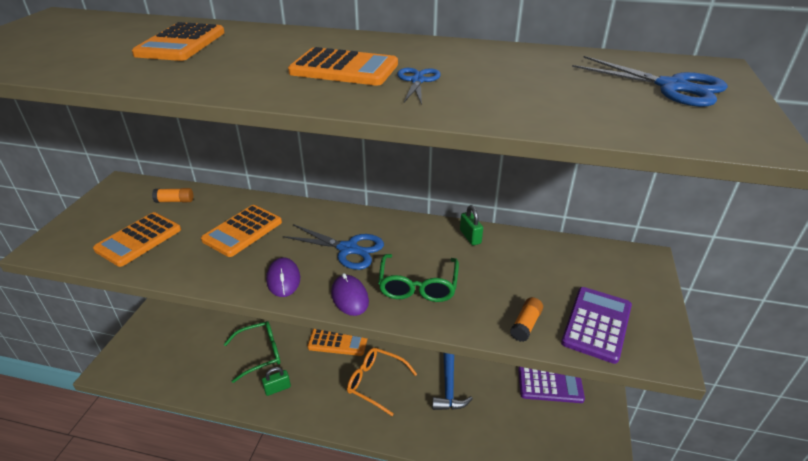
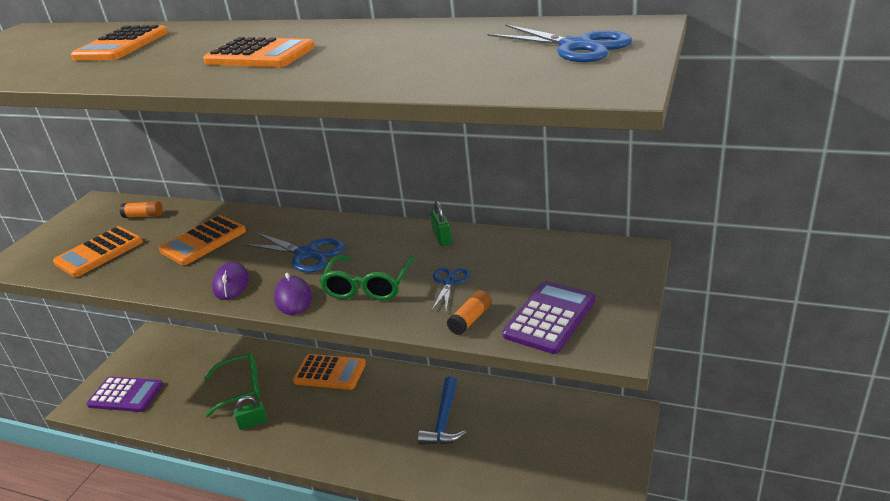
camera: 10 degrees right, 5 degrees down
orange glasses [347,348,417,416] -> none
blue scissors [397,68,441,105] -> blue scissors moved to [431,267,470,312]
purple calculator [518,367,585,403] -> purple calculator moved to [86,377,164,412]

